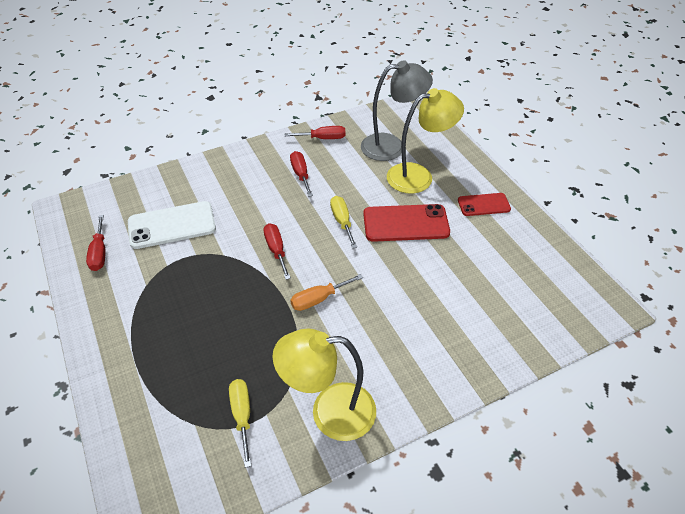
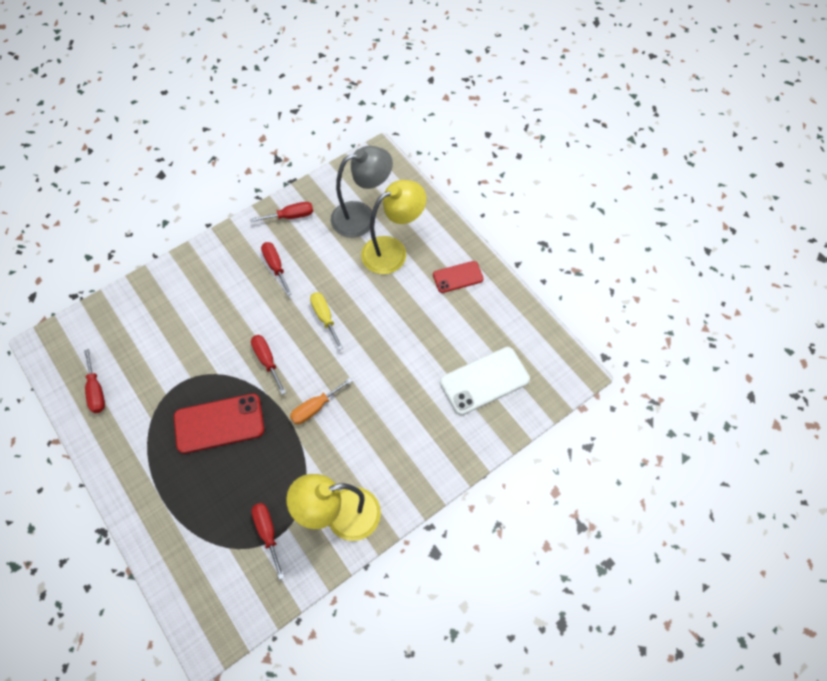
camera: 10 degrees left, 15 degrees up
white phone [128,201,216,249] -> white phone moved to [440,347,530,415]
yellow screwdriver [229,379,251,468] -> red screwdriver [252,503,284,580]
red phone [363,204,450,242] -> red phone moved to [174,394,264,453]

